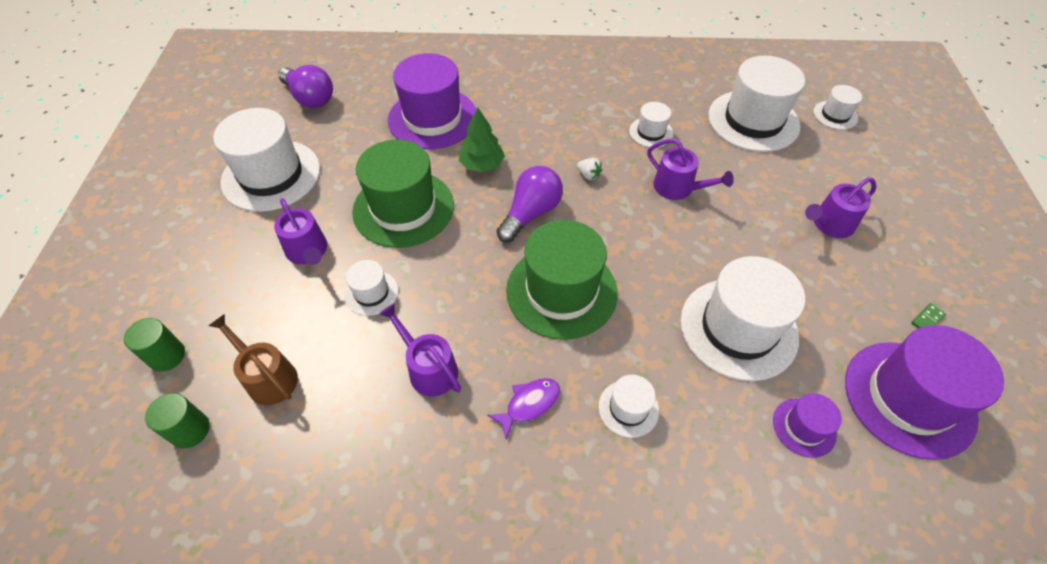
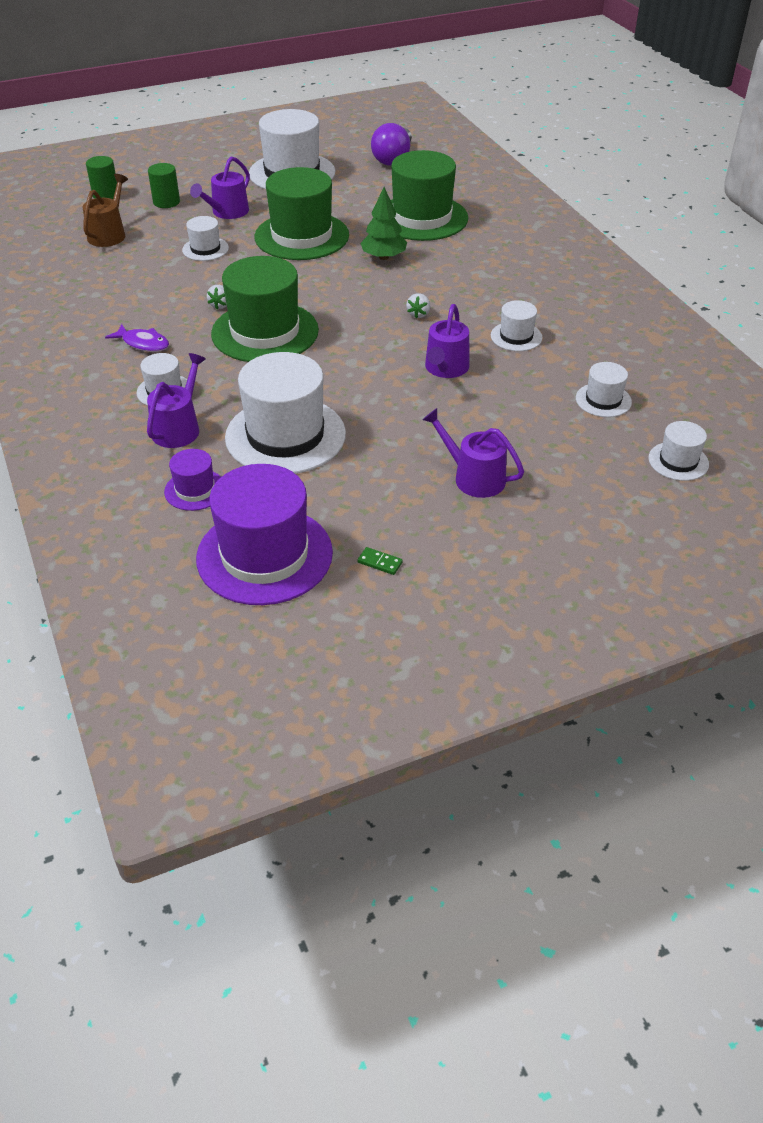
camera: 65 degrees right, 10 degrees down
green cylinder [145,393,210,449] -> green cylinder moved to [148,163,180,208]
purple watering can [379,303,461,396] -> purple watering can moved to [147,353,206,448]
purple hat [388,53,476,149] -> green hat [391,150,468,241]
purple light bulb [496,166,563,242] -> none
white hat [708,56,805,152] -> white hat [576,362,632,417], size x0.48
none -> white strawberry [207,285,227,309]

